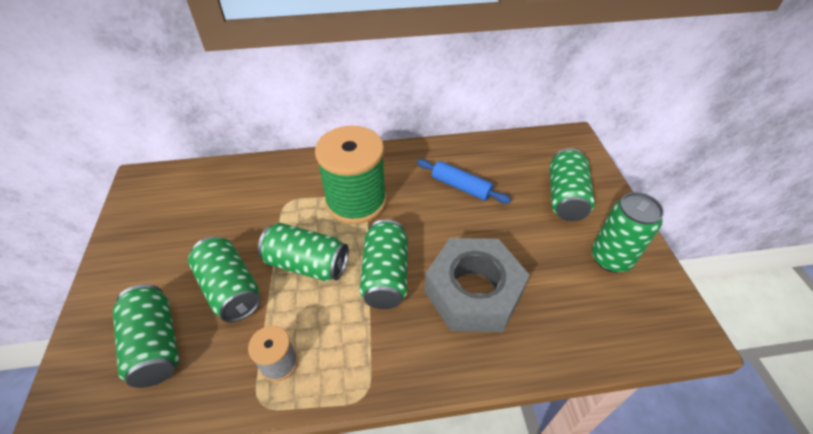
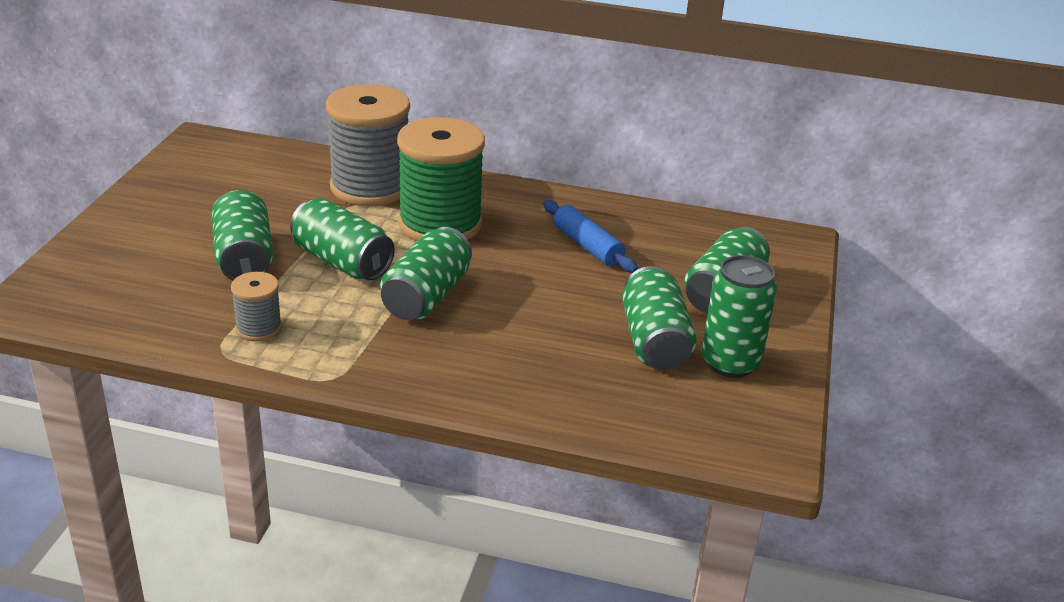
camera: 20 degrees right, 15 degrees down
green can [113,284,179,388] -> green can moved to [622,266,696,370]
grey nut [425,238,530,332] -> none
none -> grey spool [326,84,410,206]

